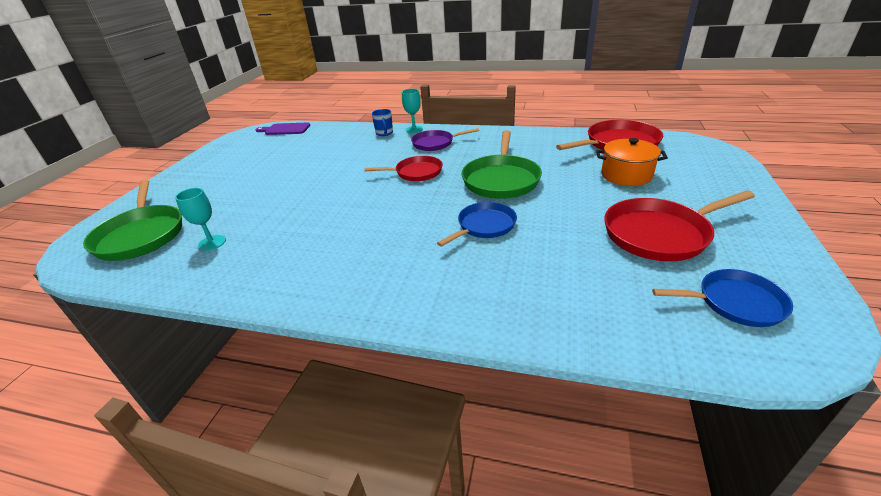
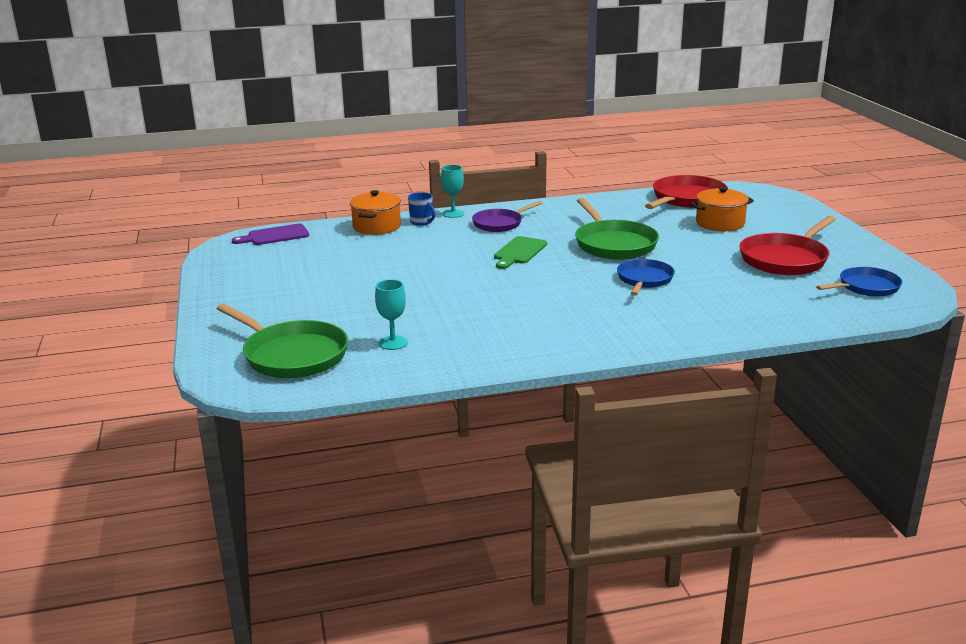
camera: 30 degrees left, 10 degrees down
red pan [364,156,443,181] -> green cutting board [494,236,547,269]
none -> orange pot [350,190,401,235]

